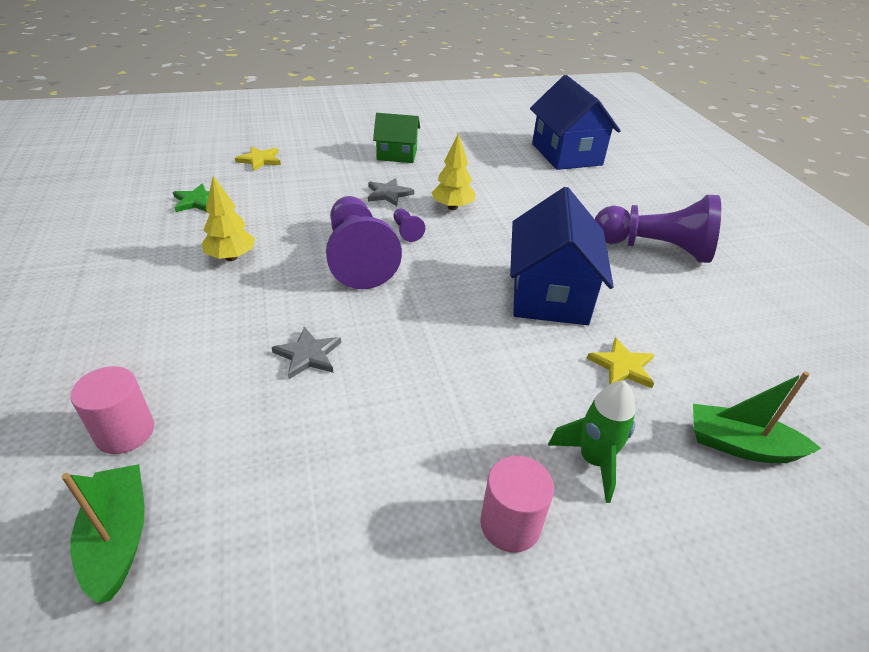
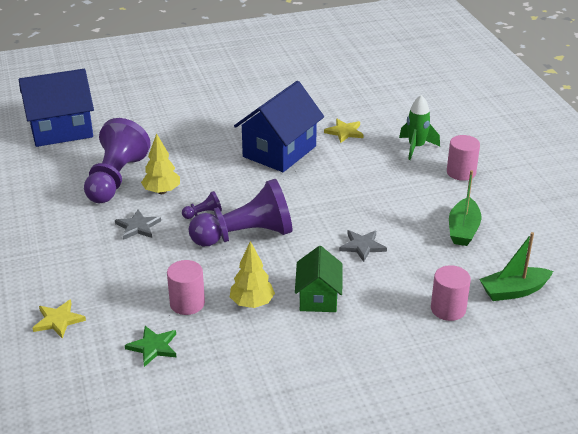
camera: 90 degrees left, 5 degrees down
green house [373,113,420,163] -> green house moved to [295,246,343,312]
blue house [510,187,614,325] -> blue house turned 60 degrees counterclockwise [234,81,324,172]
purple pawn [595,195,721,263] -> purple pawn moved to [84,118,151,203]
green boat [693,371,822,463] -> green boat moved to [449,170,481,246]
none -> pink cylinder [167,260,205,315]

